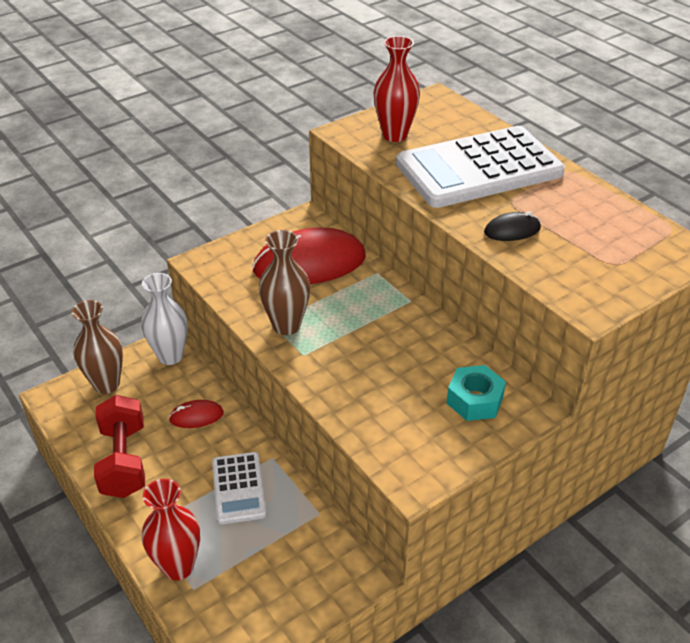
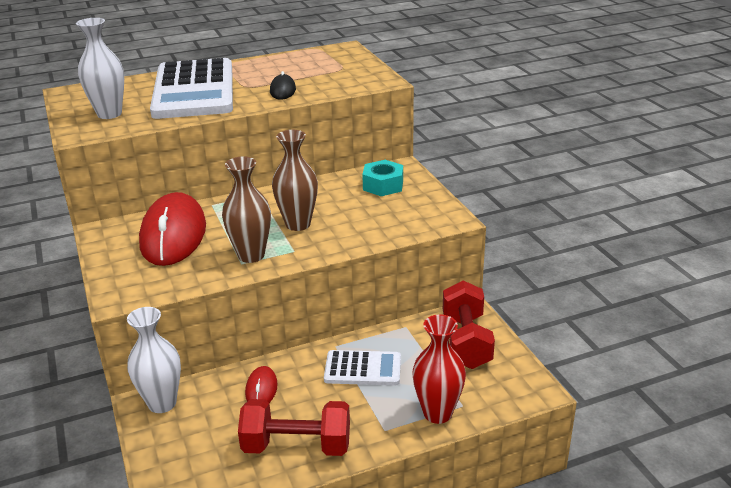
camera: 75 degrees left, 10 degrees down
brown vase [72,300,123,394] -> brown vase moved to [272,130,318,231]
red vase [374,36,420,142] -> white vase [76,18,124,119]
none -> red dumbbell [443,280,495,369]

